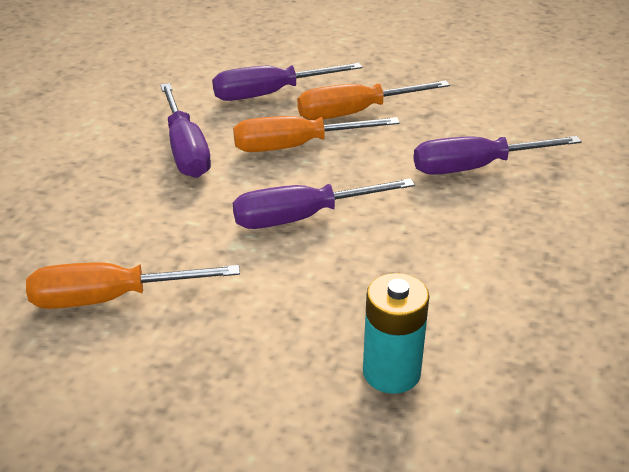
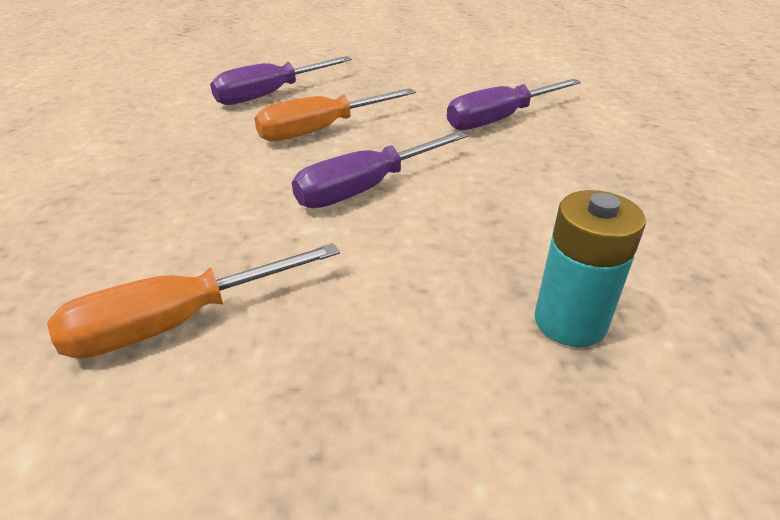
camera: 20 degrees left, 0 degrees up
purple screwdriver [160,83,211,178] -> none
orange screwdriver [297,80,450,120] -> none

